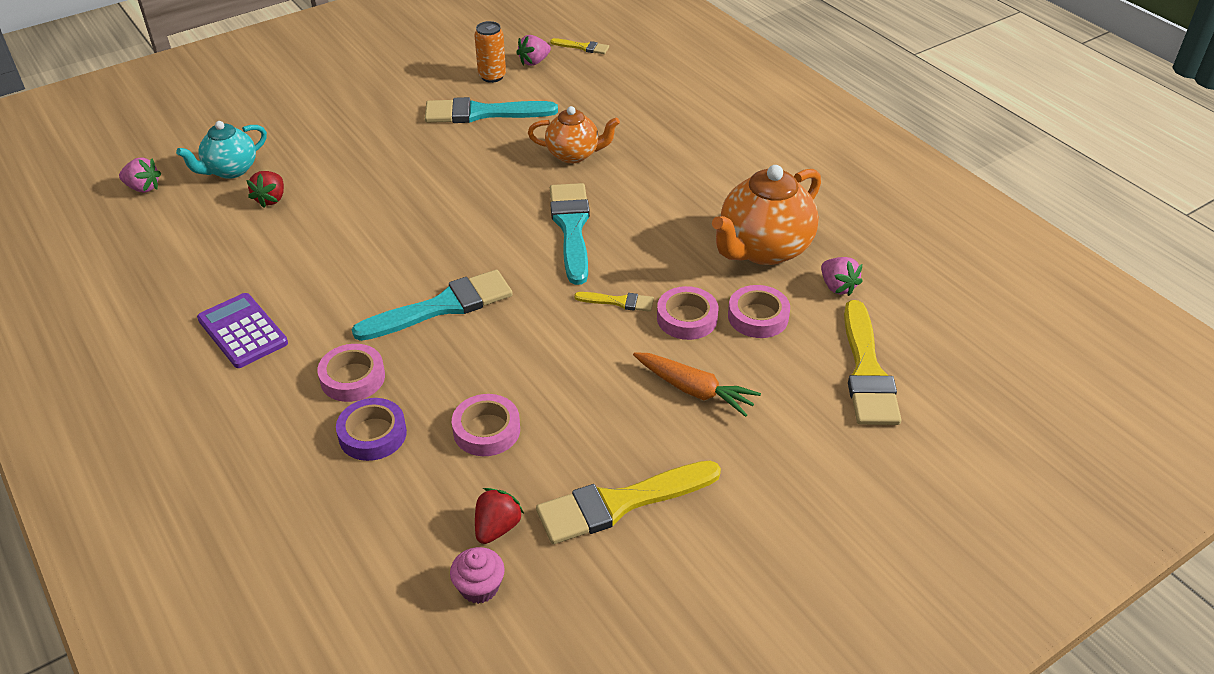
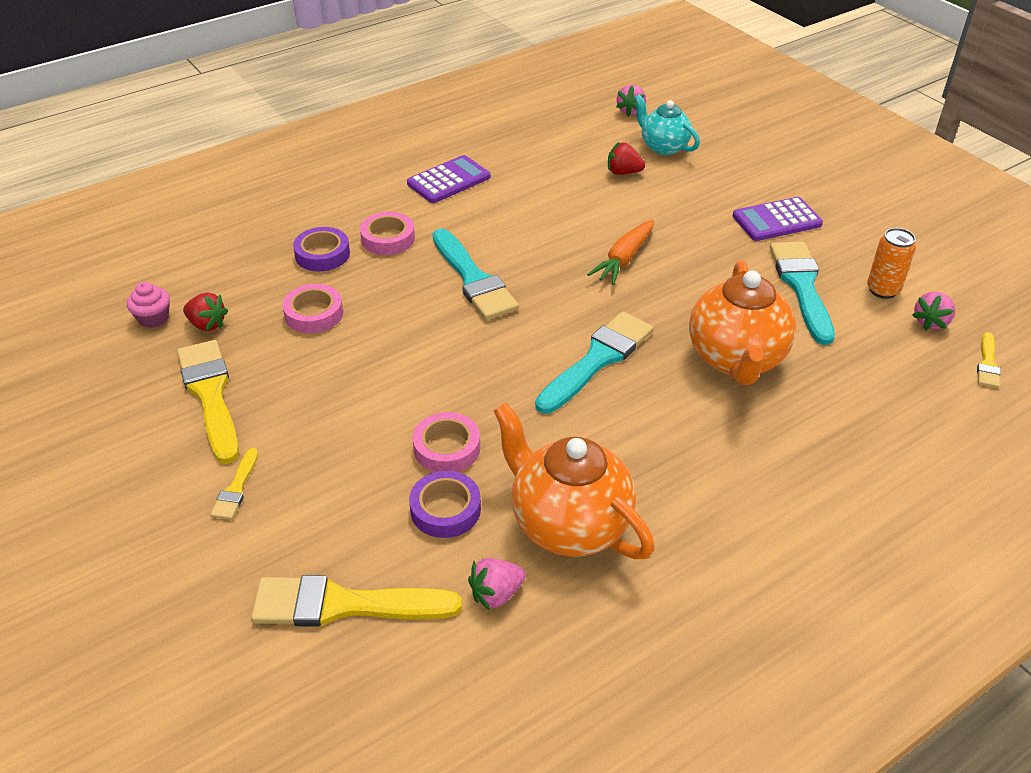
camera: 90 degrees right, 0 degrees up
pink strawberry [516,35,551,66] -> pink strawberry turned 105 degrees counterclockwise [912,292,955,331]
orange teapot [528,106,620,163] -> orange teapot [689,260,796,385], size x1.62
turquoise brush [550,183,590,285] -> turquoise brush turned 45 degrees counterclockwise [535,311,654,414]
yellow brush [574,292,654,312] -> yellow brush moved to [210,448,258,520]
orange carrot [633,352,761,417] -> orange carrot moved to [587,220,654,285]
pink tape [728,285,790,338] -> purple tape [409,471,481,538]
none -> purple calculator [733,197,823,241]

